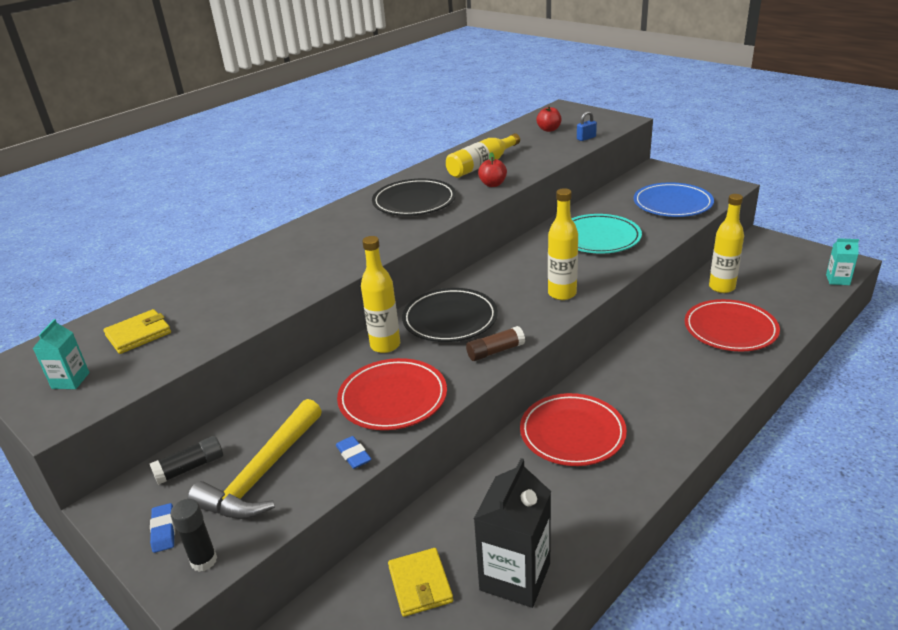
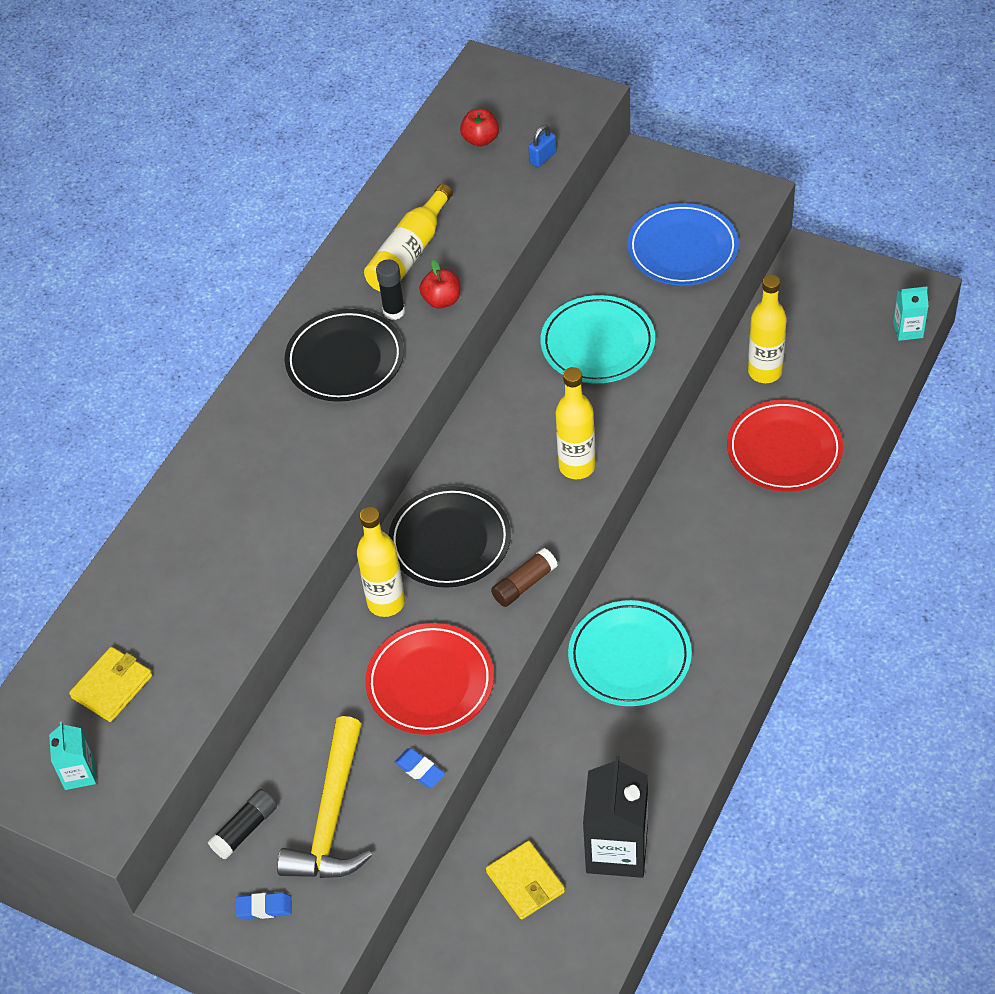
camera: 15 degrees left, 20 degrees up
blue eraser [150,503,175,553] -> blue eraser turned 60 degrees counterclockwise [235,892,292,919]
black glue stick [170,499,217,572] -> black glue stick moved to [376,260,405,320]
red plate [520,393,627,466] -> turquoise plate [568,600,692,706]

